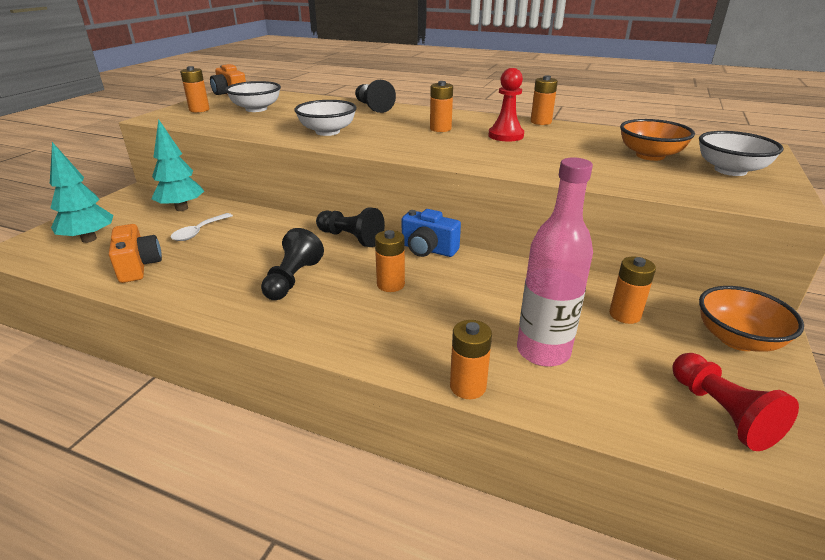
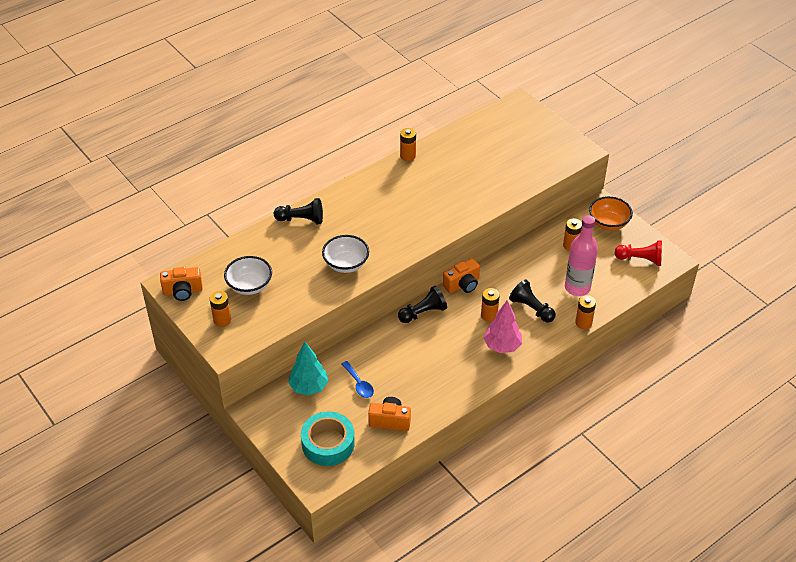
camera: 60 degrees left, 15 degrees up
turquoise tree [50,142,113,243] -> turquoise tape [301,412,355,466]
white spoon [170,213,233,241] -> blue spoon [342,361,374,398]
black pawn [261,228,324,300] -> black pawn moved to [509,279,556,323]
blue camera [402,209,461,257] -> orange camera [443,258,480,293]
orange battery [430,81,453,132] -> none
red pawn [488,68,524,142] -> none
orange bowl [620,119,695,161] -> none
white bowl [699,131,784,176] -> none
none -> pink tree [484,300,522,353]

